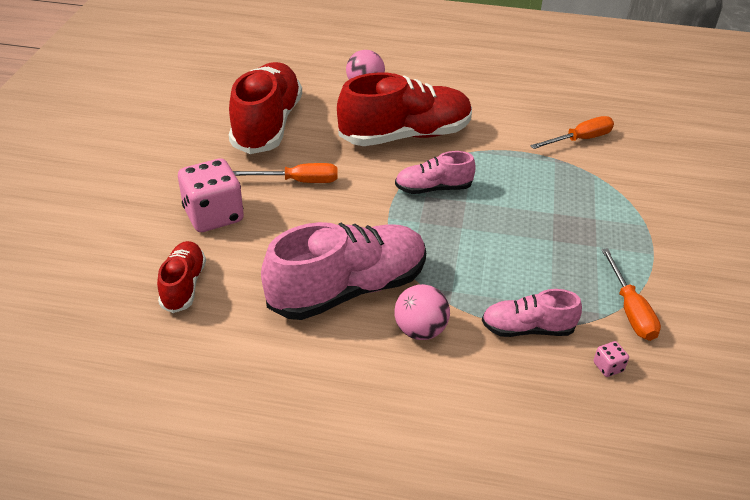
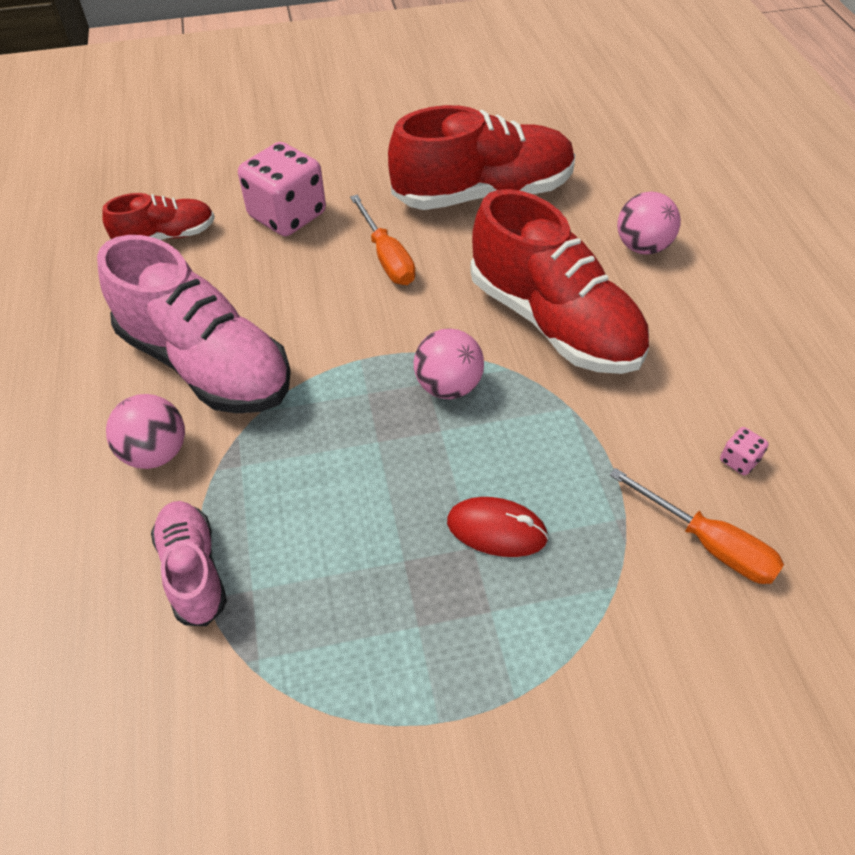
camera: 70 degrees right, 10 degrees up
pink shoe [395,151,476,194] -> pink ball [414,329,484,399]
pink dice [593,341,629,377] -> pink dice moved to [720,427,769,475]
orange screwdriver [601,248,661,341] -> none
none -> red mouse [447,497,549,557]

